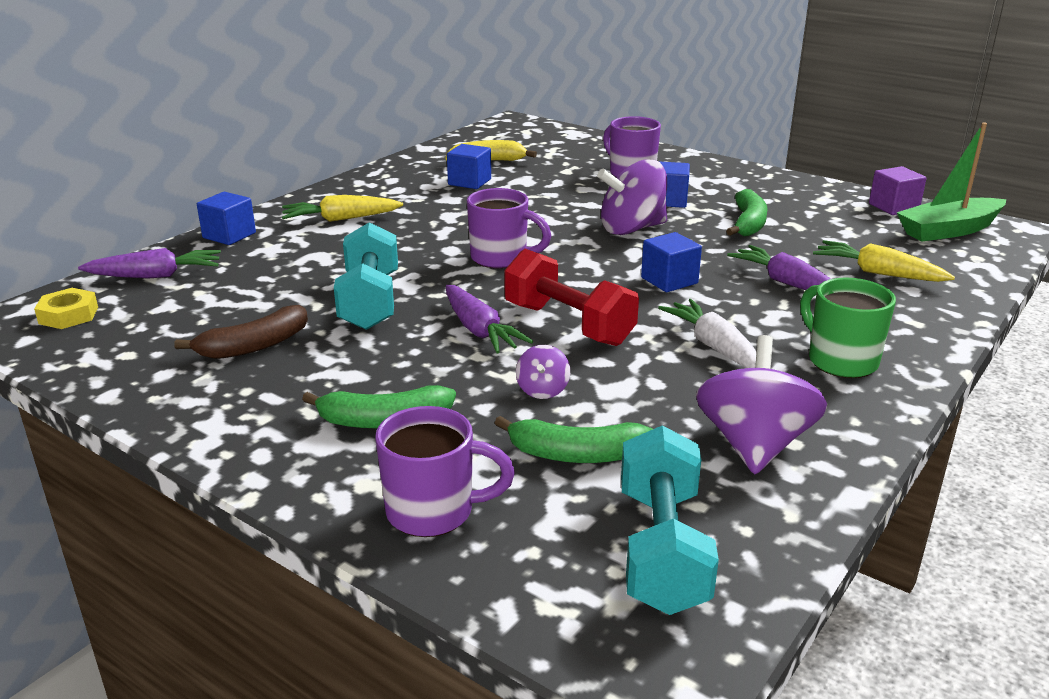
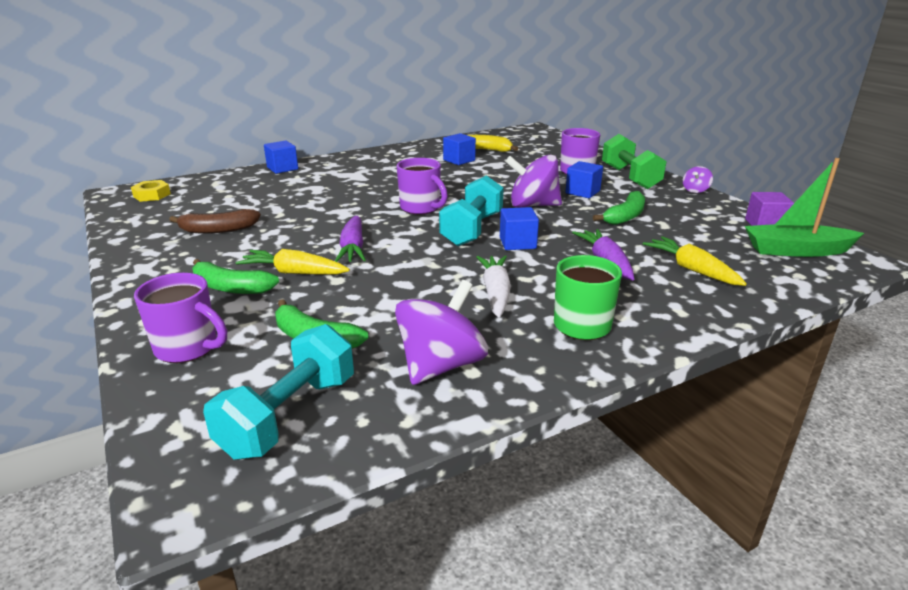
camera: 25 degrees right, 0 degrees up
purple carrot [78,248,221,278] -> none
yellow carrot [282,195,403,222] -> yellow carrot moved to [236,249,350,275]
turquoise dumbbell [334,222,398,330] -> turquoise dumbbell moved to [439,175,504,246]
red dumbbell [504,249,639,346] -> none
purple spinning top [516,345,570,399] -> purple spinning top moved to [683,166,713,193]
none -> green dumbbell [602,134,667,189]

